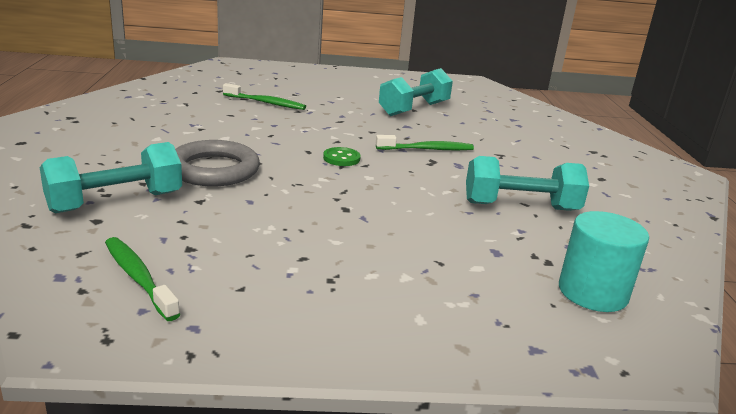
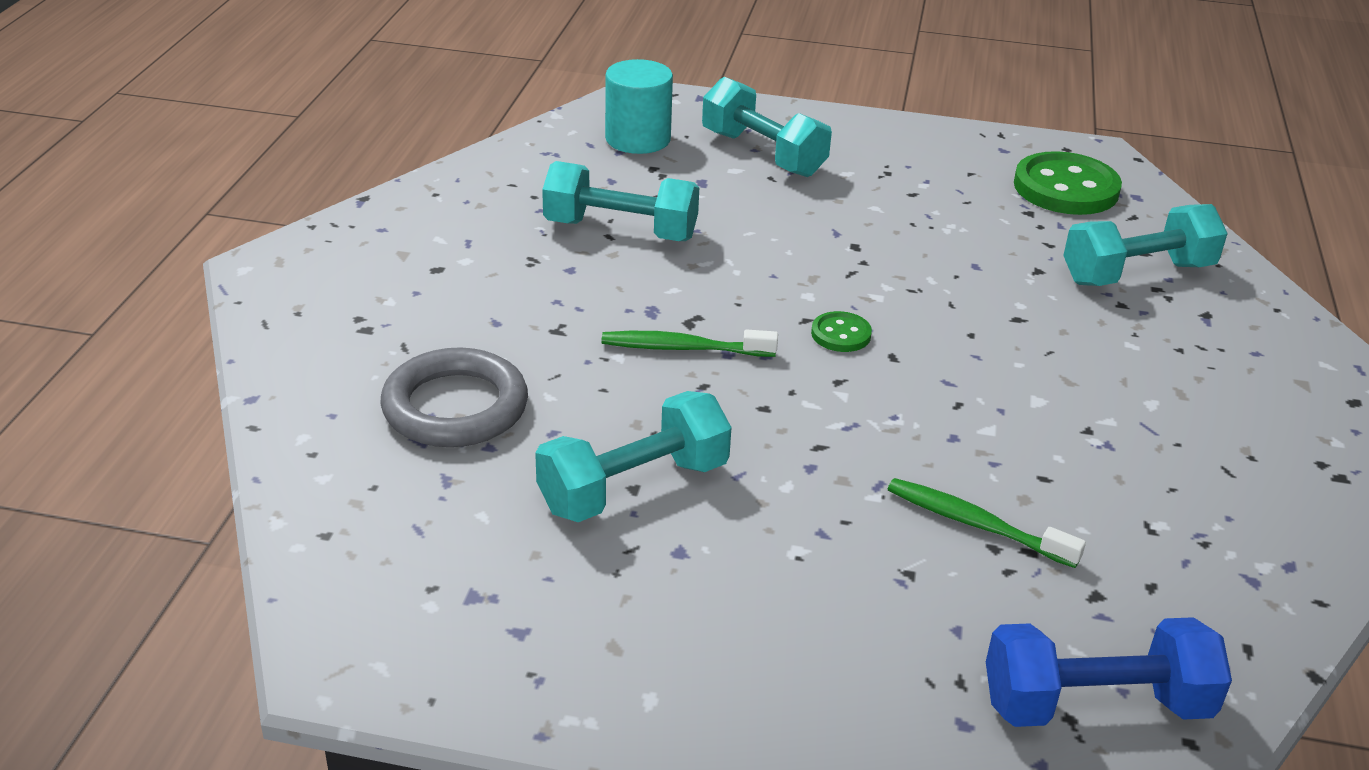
camera: 165 degrees left, 10 degrees up
green toothbrush [105,237,180,321] -> green button [1014,151,1122,215]
grey ring [175,140,260,186] -> grey ring moved to [380,347,528,447]
none -> turquoise dumbbell [702,77,832,177]
none -> blue dumbbell [986,617,1232,727]

